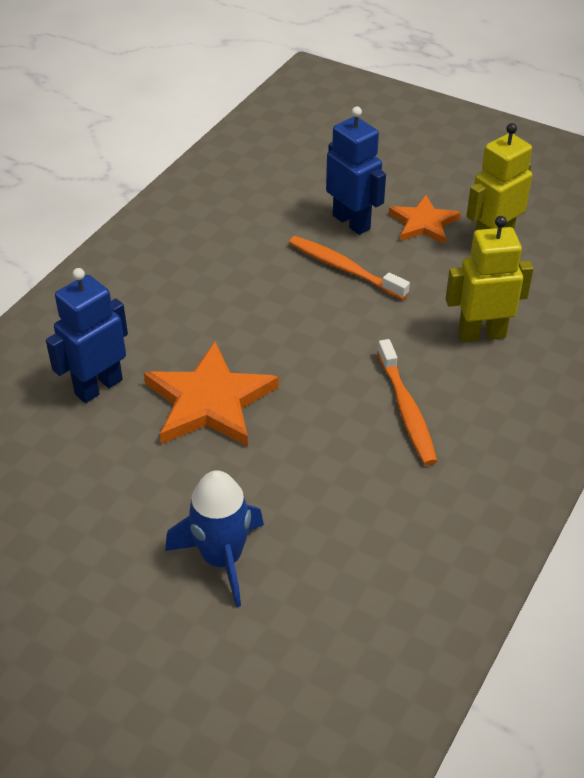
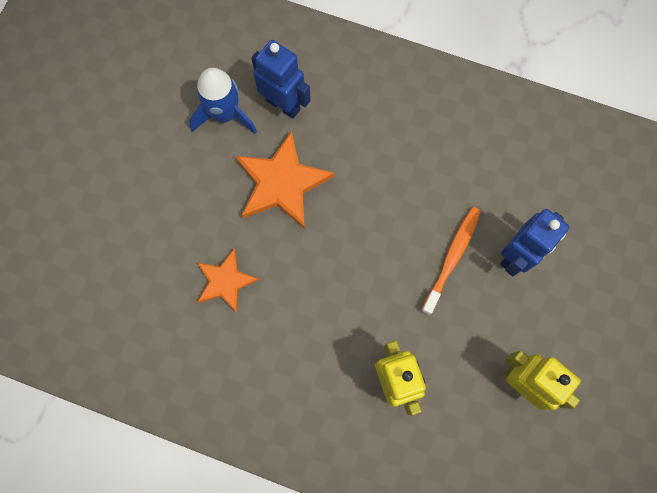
camera: 80 degrees right, 30 degrees up
blue rocket [165,470,264,607] -> blue rocket moved to [189,68,257,134]
orange toothbrush [377,339,437,465] -> none
orange star [389,195,461,244] -> orange star moved to [197,248,259,313]

